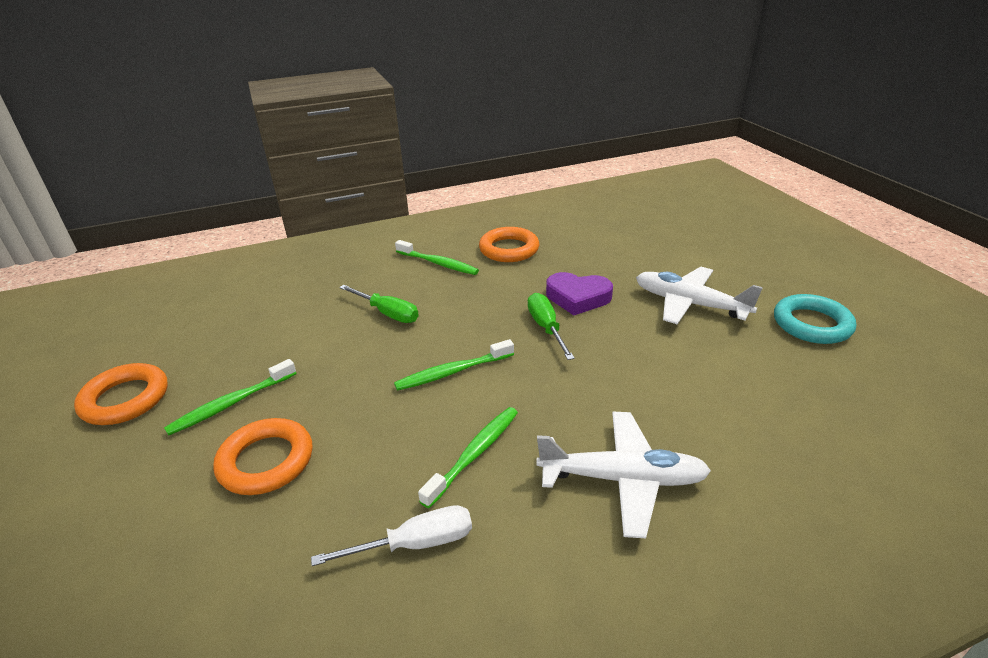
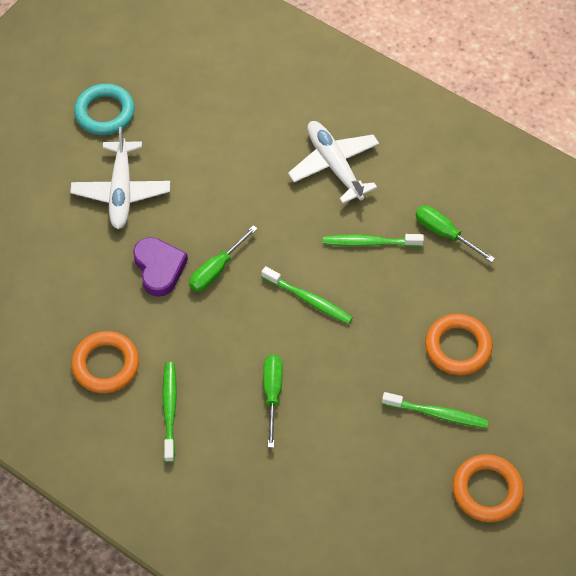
camera: 125 degrees left, 25 degrees up
white screwdriver [311,505,472,566] -> green screwdriver [416,206,495,263]

